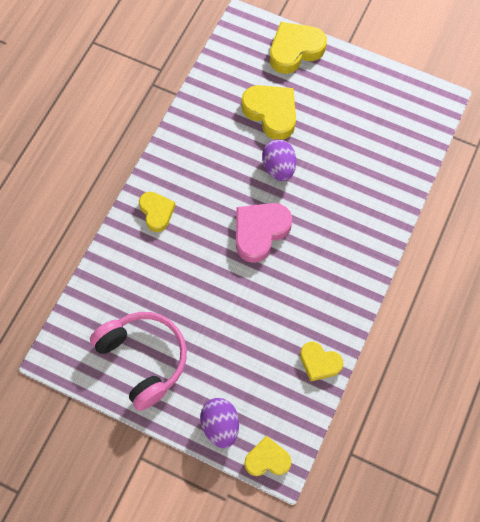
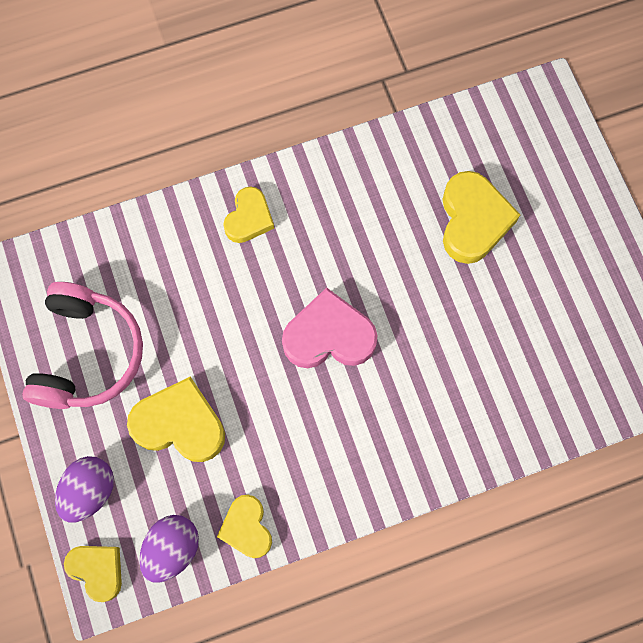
camera: 45 degrees right, 5 degrees up
purple egg [262,139,296,181] -> purple egg moved to [139,515,199,583]
yellow heart [270,22,327,74] -> yellow heart moved to [127,376,225,462]

